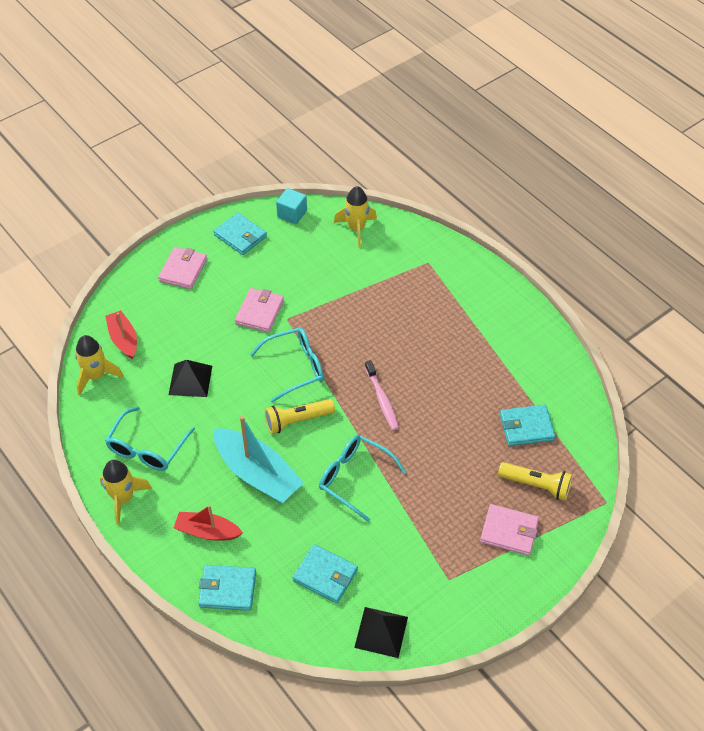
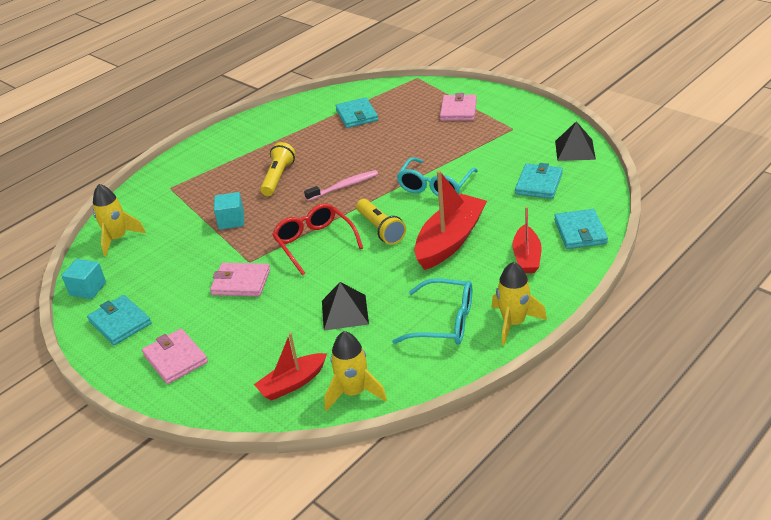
camera: 95 degrees left, 15 degrees down
pink wallet [158,247,207,289] -> pink wallet turned 45 degrees clockwise [142,329,208,384]
turquoise wallet [213,212,267,255] -> turquoise wallet turned 75 degrees counterclockwise [87,295,151,345]
turquoise boat [213,416,304,503] -> red boat [414,170,487,270]
turquoise glasses [250,328,324,402] -> red glasses [272,204,363,275]
yellow flashlight [498,462,572,501] -> yellow flashlight moved to [260,142,296,196]
none -> turquoise cube [214,192,244,230]

